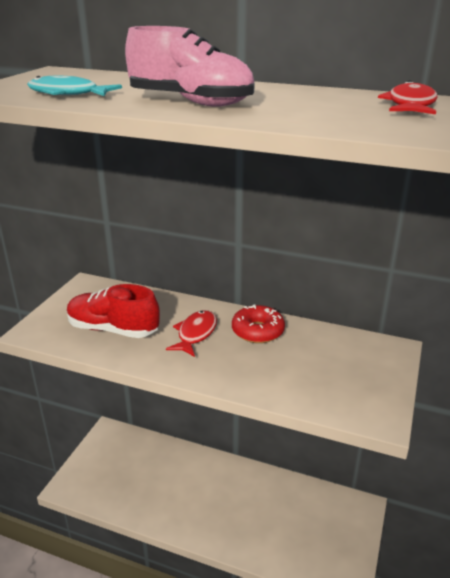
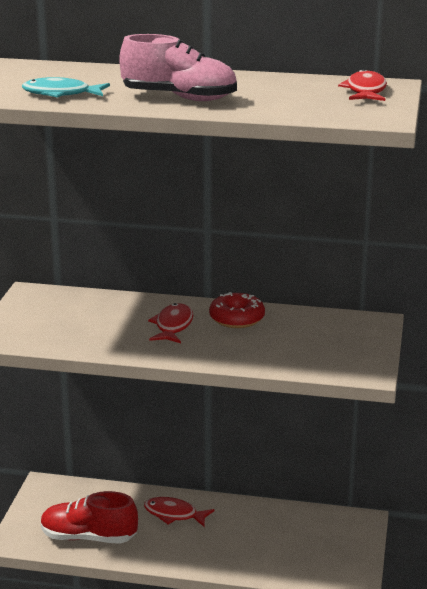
camera: 10 degrees left, 5 degrees down
red shoe [67,284,160,338] -> red shoe moved to [41,491,138,544]
none -> red fish [144,497,215,527]

